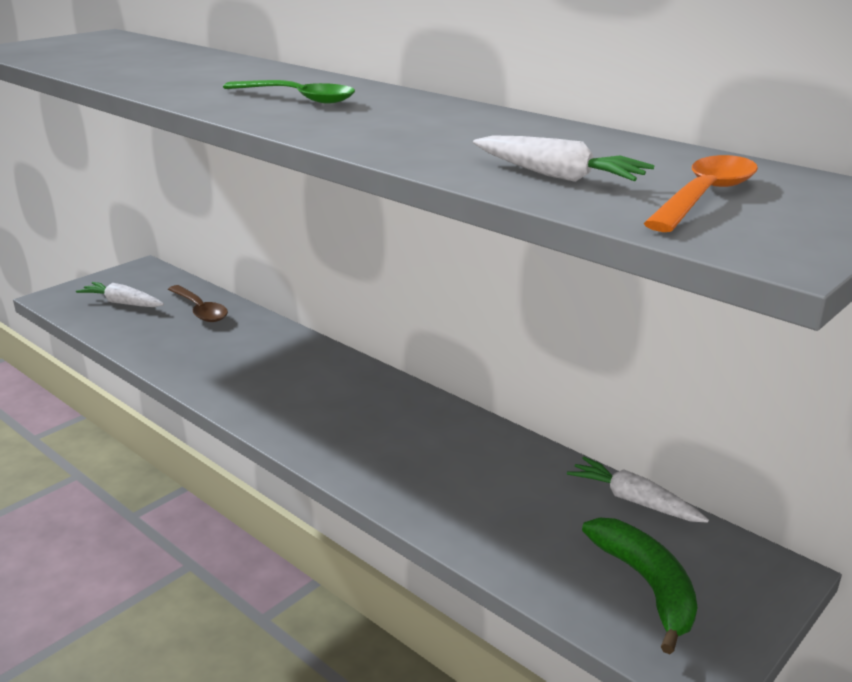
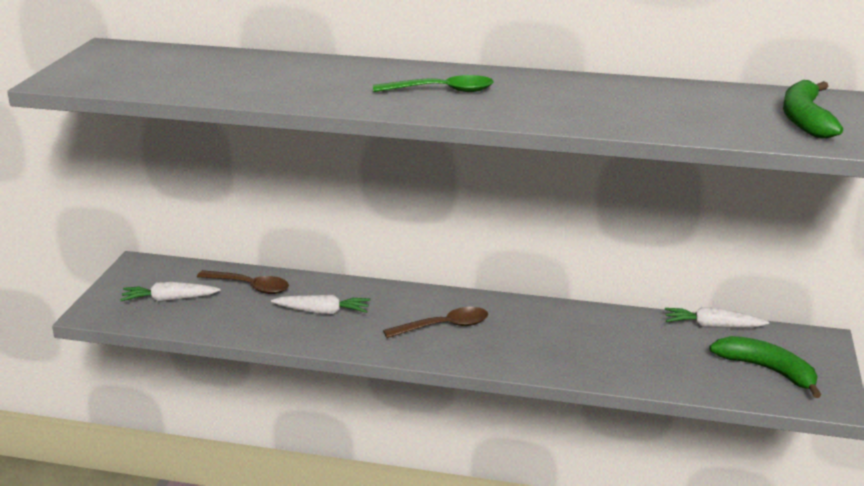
camera: 30 degrees left, 0 degrees up
white carrot [473,135,655,182] -> white carrot moved to [271,295,370,314]
orange spoon [643,155,758,232] -> green banana [783,80,843,138]
none -> brown spoon [383,307,488,338]

